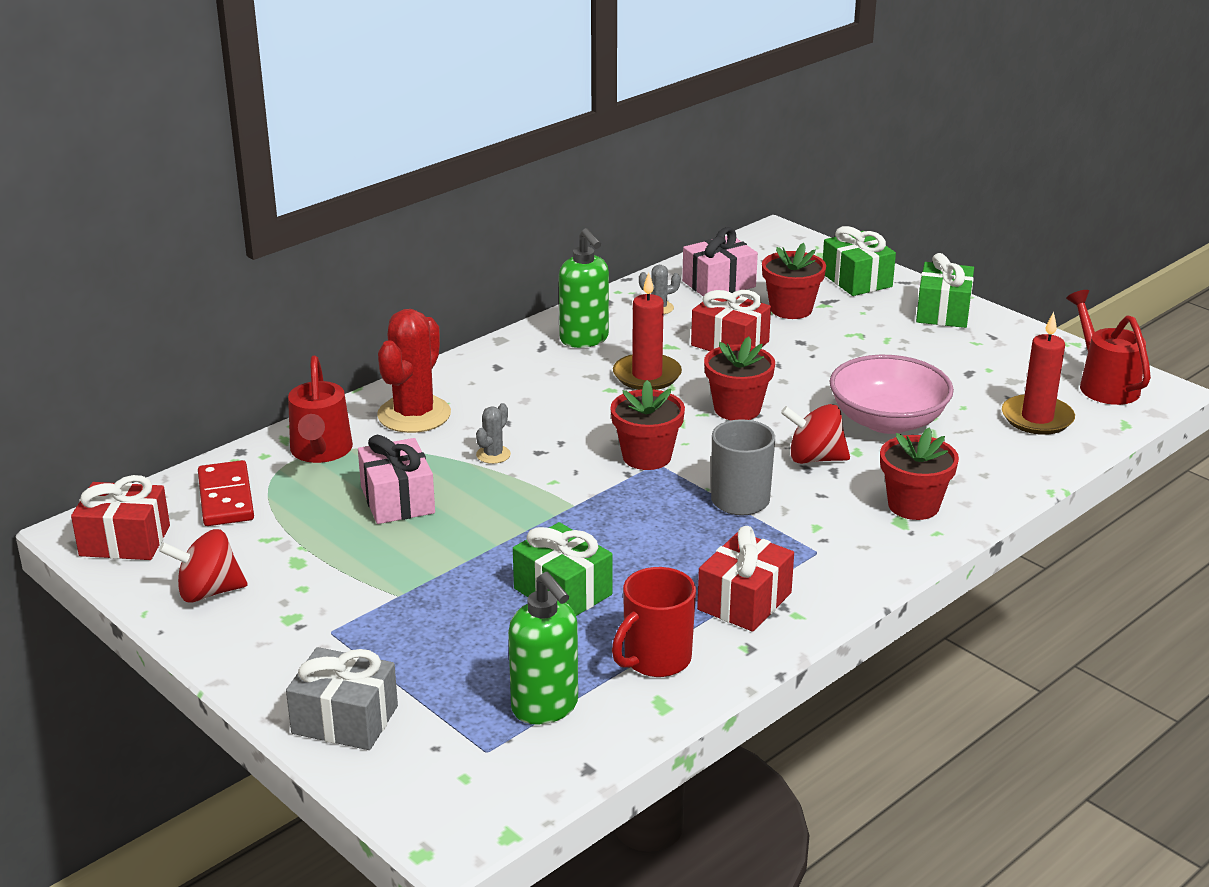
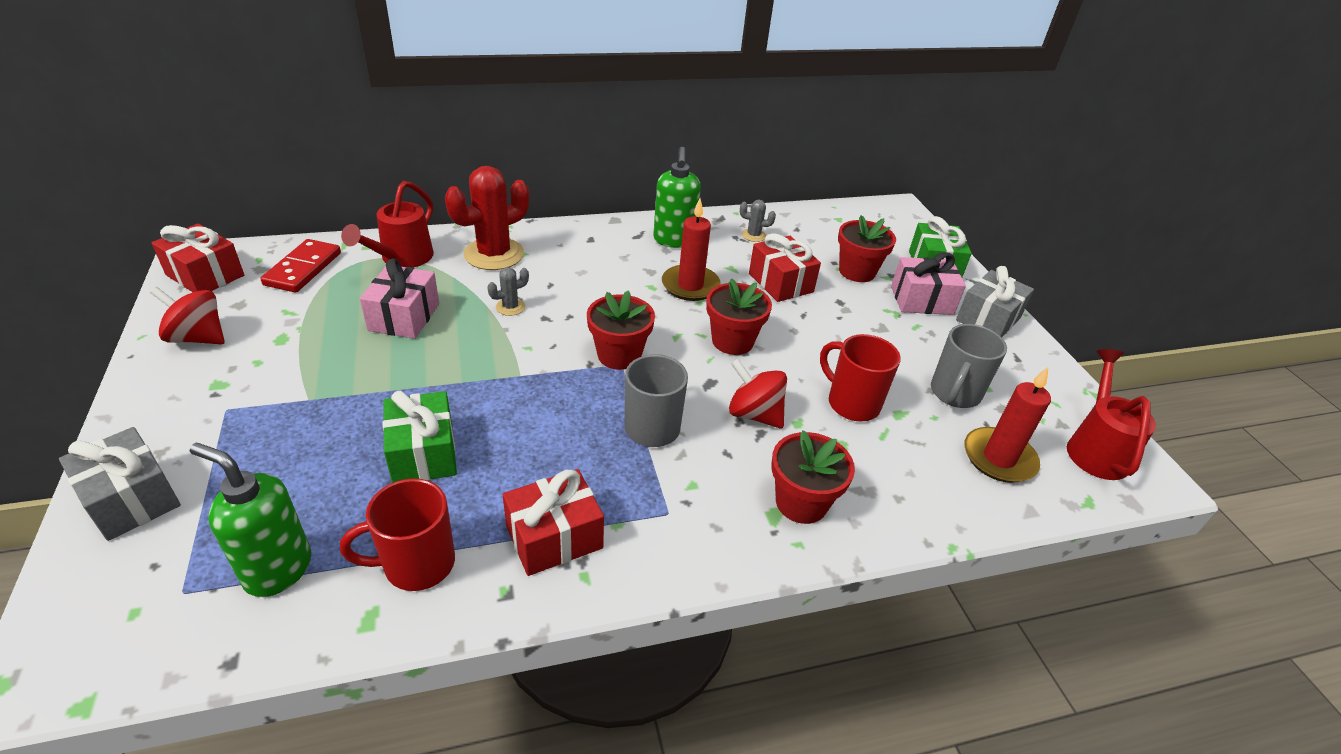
camera: 25 degrees right, 10 degrees up
green soap dispenser [508,572,578,725] -> green soap dispenser turned 120 degrees clockwise [190,442,311,597]
pink gift [682,227,758,297] -> pink gift moved to [891,252,966,315]
pink bowl [830,355,954,434] -> red mug [820,334,901,421]
green gift [916,253,974,328] -> grey gift [956,266,1034,337]
none -> grey mug [931,324,1007,408]

